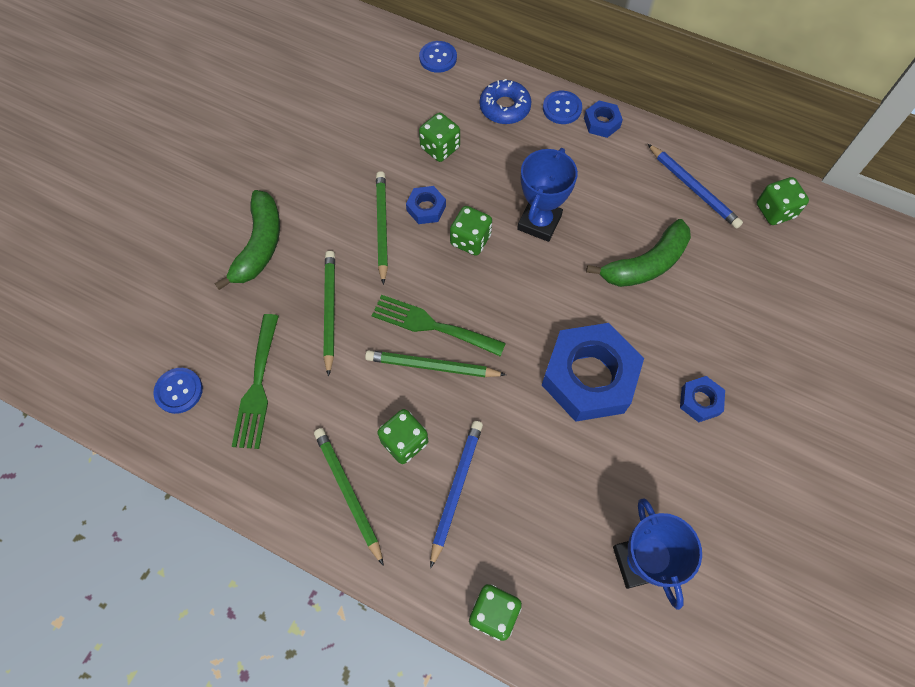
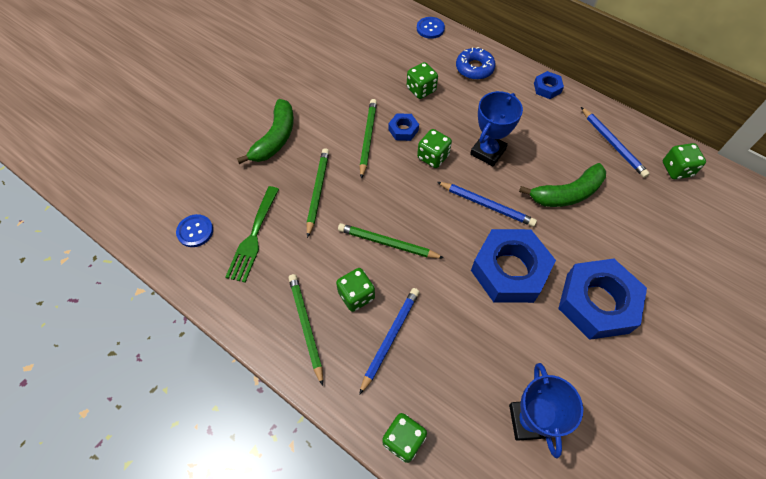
camera: 10 degrees right, 5 degrees down
green fork [371,295,506,357] -> none
blue button [543,91,582,124] -> none
blue nut [680,376,725,422] -> blue nut [558,259,647,340], size x2.22
none -> blue pencil [437,182,537,227]

